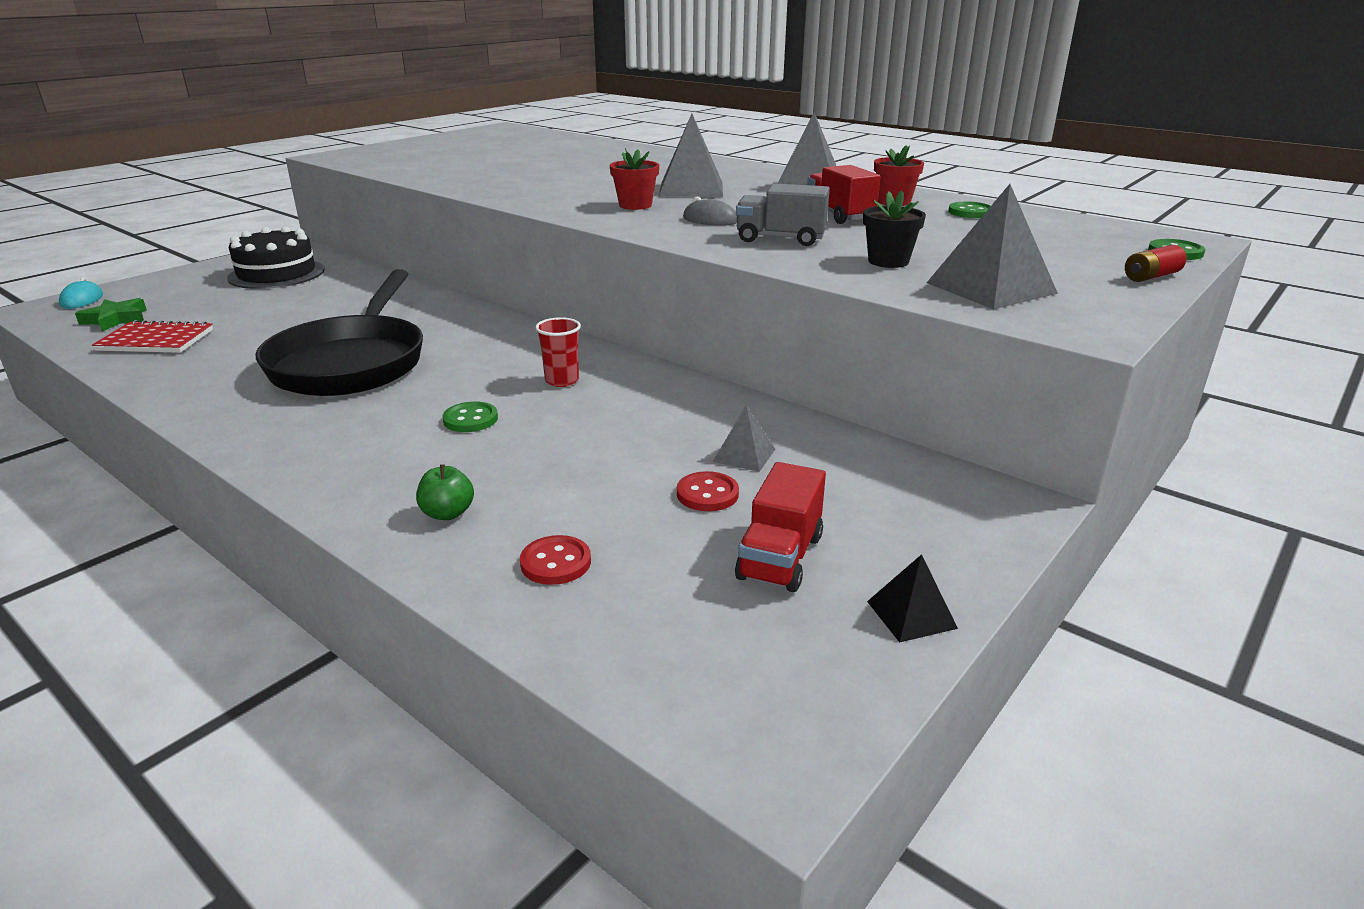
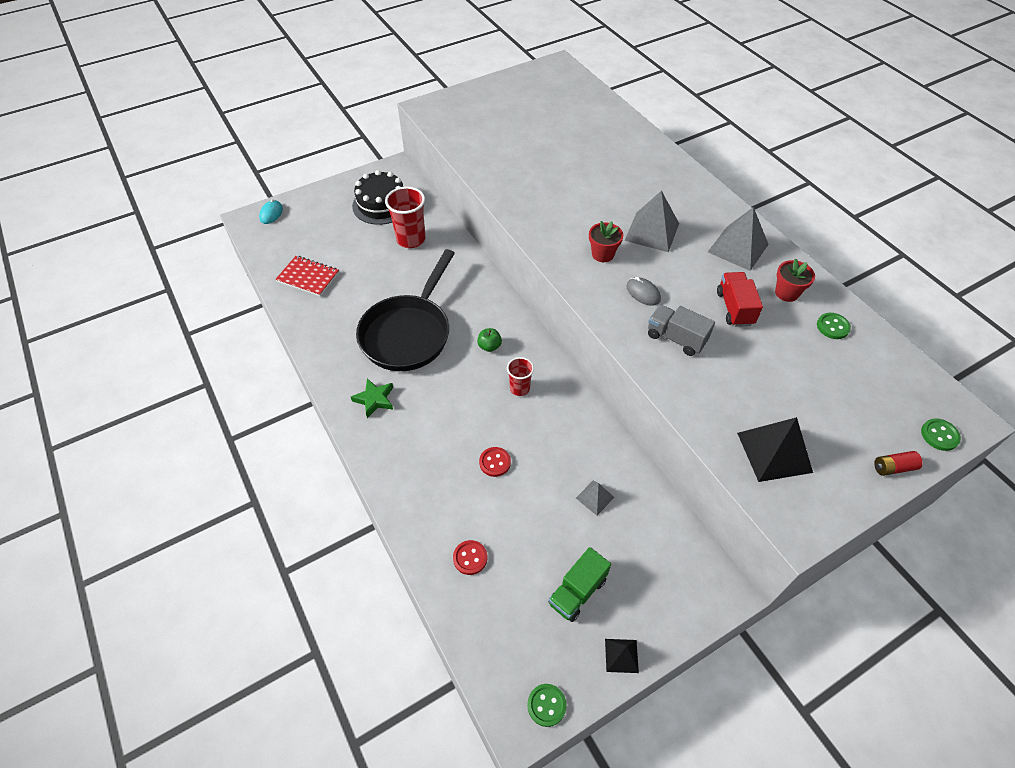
camera: 20 degrees right, 25 degrees up
green star [75,298,147,331] -> green star moved to [351,378,393,418]
green apple [416,464,474,520] -> green apple moved to [477,328,502,352]
green button [443,402,498,432] -> green button moved to [527,684,567,727]
red button [677,471,739,511] -> red button moved to [479,447,511,477]
red truck [735,462,826,592] -> green truck [548,547,611,622]
black flower pot [863,190,926,268] -> none
grey pyramid [927,184,1058,309] -> black pyramid [737,417,813,482]
none -> red cup [385,187,425,248]

